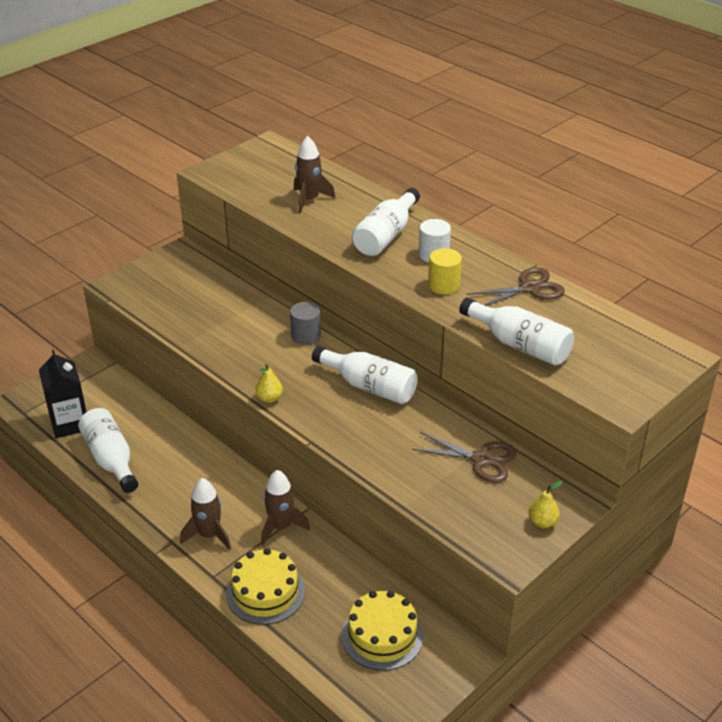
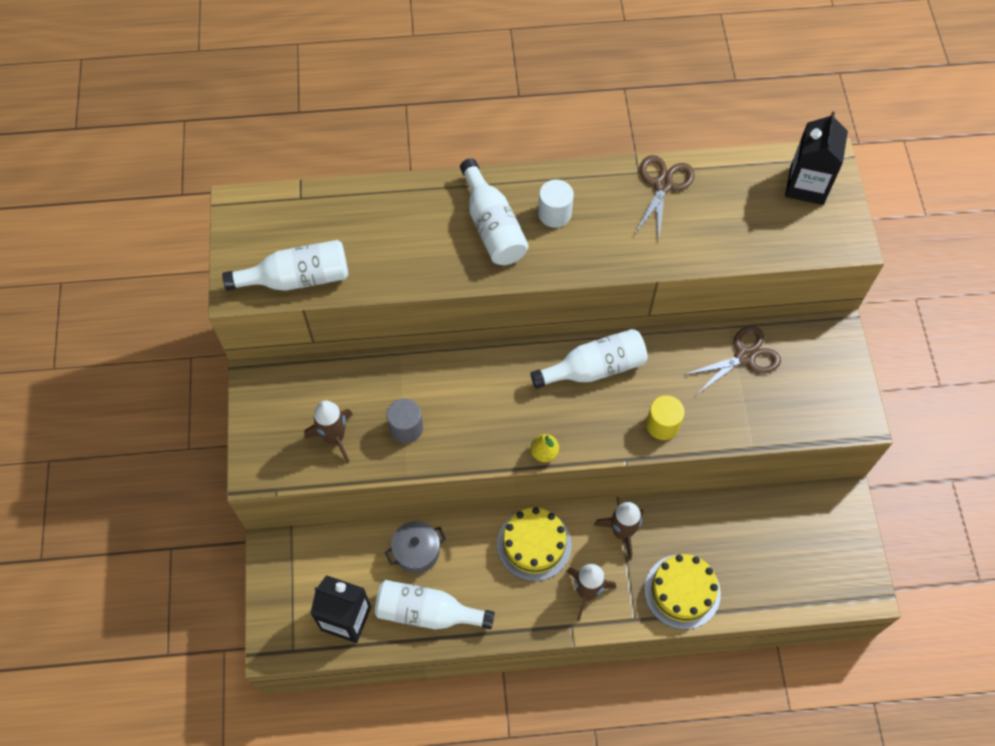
camera: 50 degrees left, 25 degrees up
grey cylinder [290,302,321,345] -> grey cylinder moved to [387,398,423,443]
brown rocket [294,136,336,213] -> brown rocket moved to [304,401,353,463]
yellow cake [342,591,424,671] -> yellow cake moved to [497,507,572,581]
yellow cylinder [428,248,462,294] -> yellow cylinder moved to [646,395,685,440]
white bottle [459,297,574,366] -> white bottle moved to [222,240,348,291]
yellow pear [529,481,562,528] -> none
none -> grey pot [385,521,446,573]
none -> black carton [785,112,848,205]

